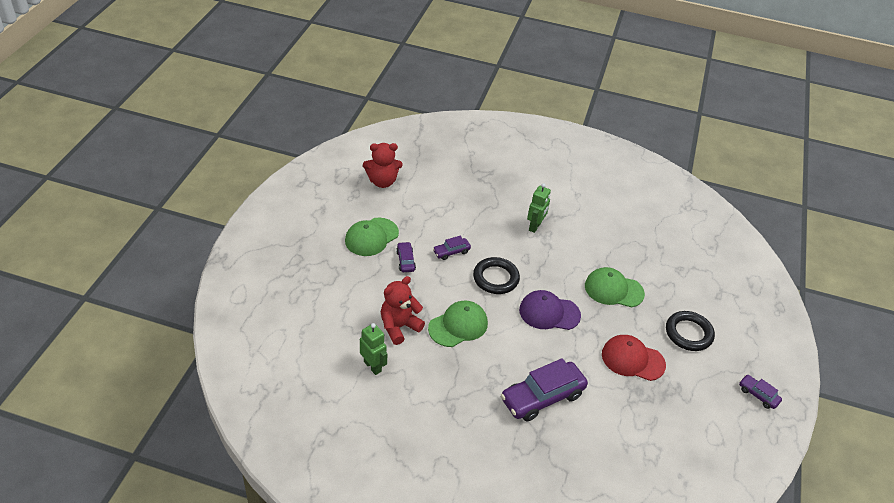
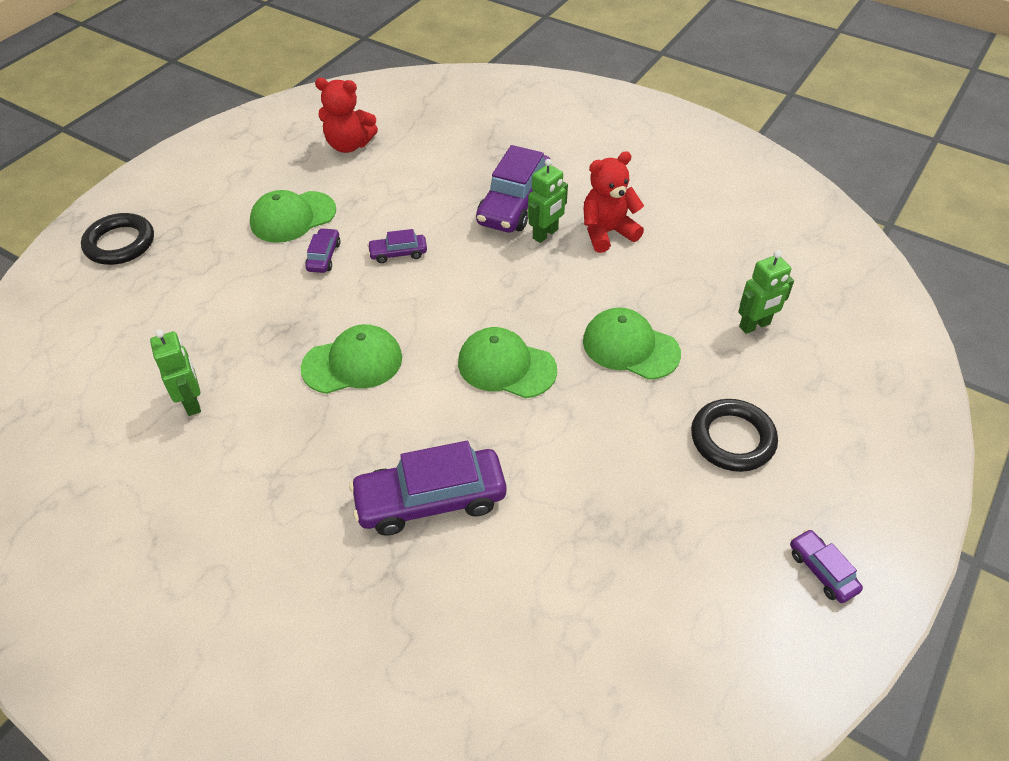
camera: 20 degrees right, 5 degrees up
red teddy bear [381,276,425,345] -> red teddy bear moved to [584,151,644,253]
black ring [473,257,520,294] -> black ring moved to [81,213,154,265]
purple cap [519,290,581,330] -> green cap [458,327,557,398]
red cap [602,335,666,381] -> none
none -> purple car [476,145,551,233]
none -> green robot [738,250,794,334]

